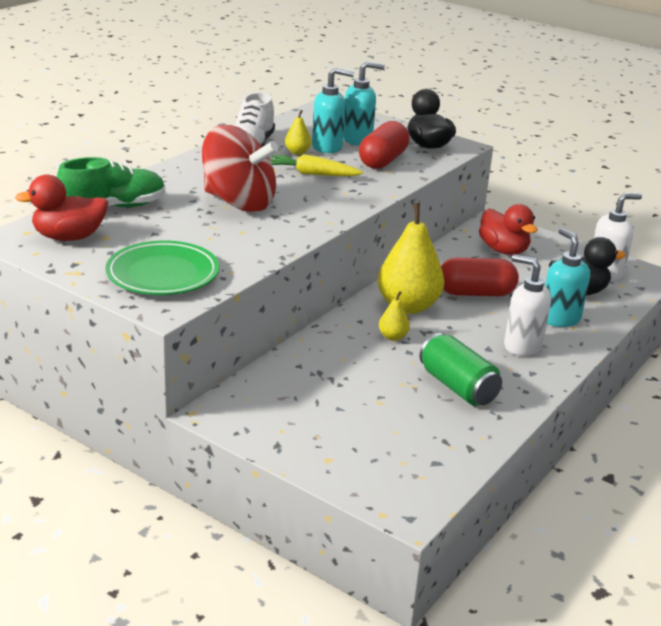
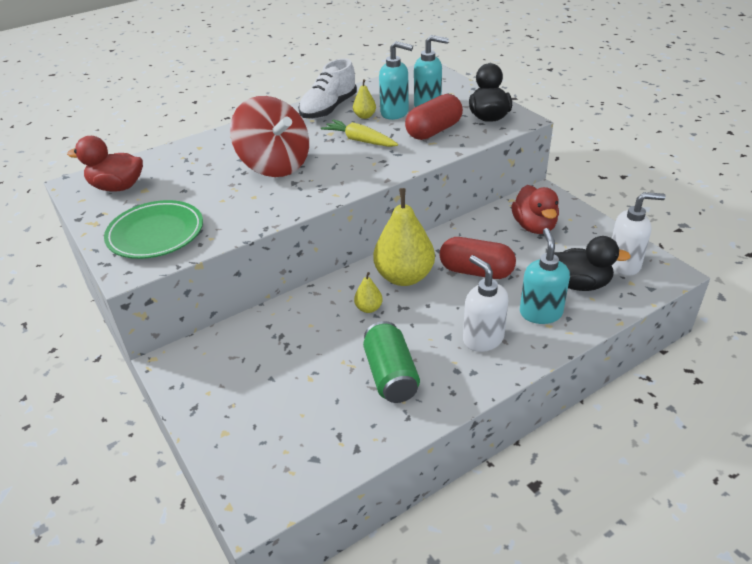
camera: 25 degrees right, 10 degrees up
green shoe [57,157,165,207] -> none

